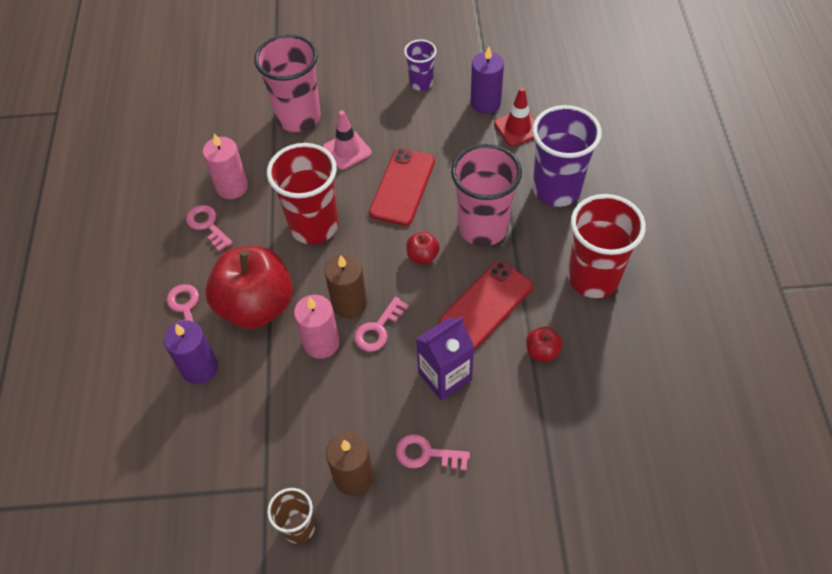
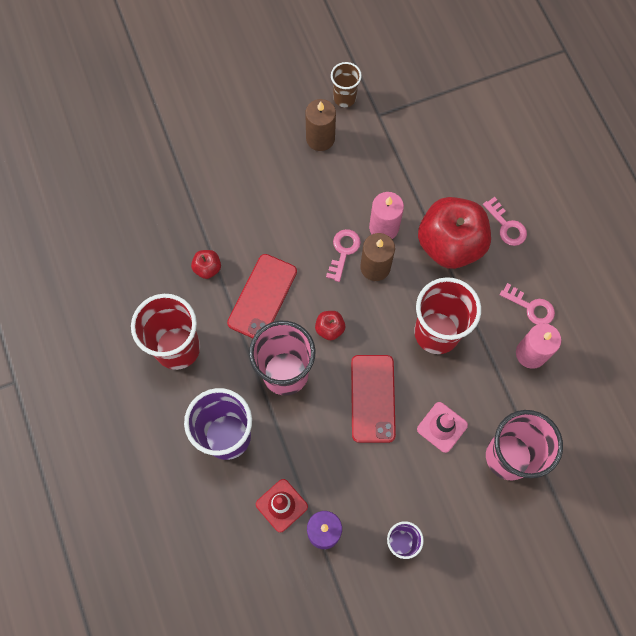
camera: 160 degrees right, 15 degrees up
purple candle [164,320,218,384] -> none
pink key [396,434,470,471] -> none
purple carton [416,317,474,401] -> none

